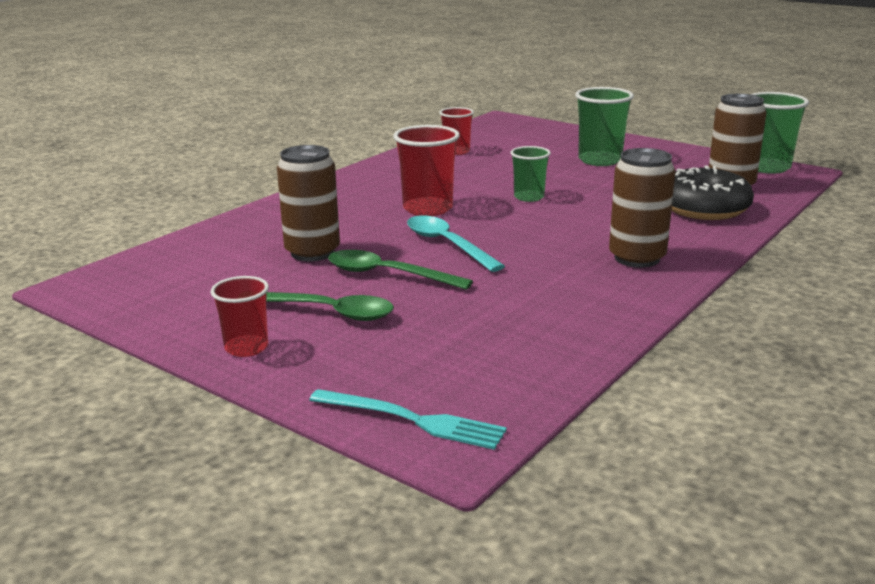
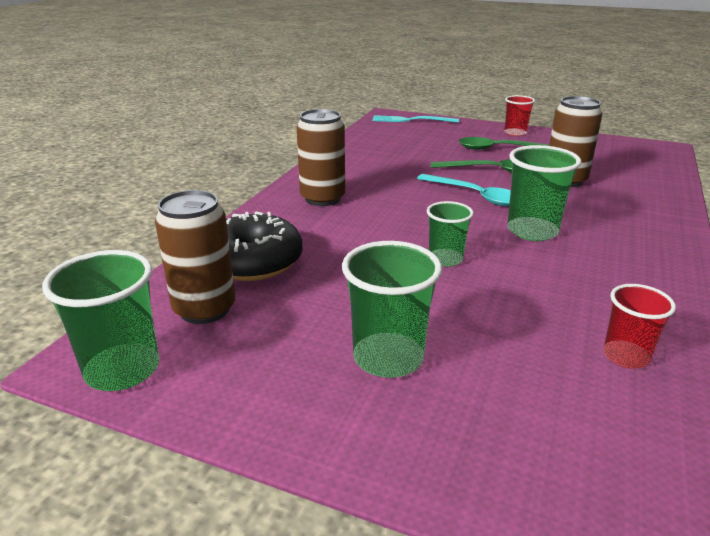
camera: 165 degrees right, 5 degrees up
red cup [393,125,460,216] -> green cup [507,145,582,241]

